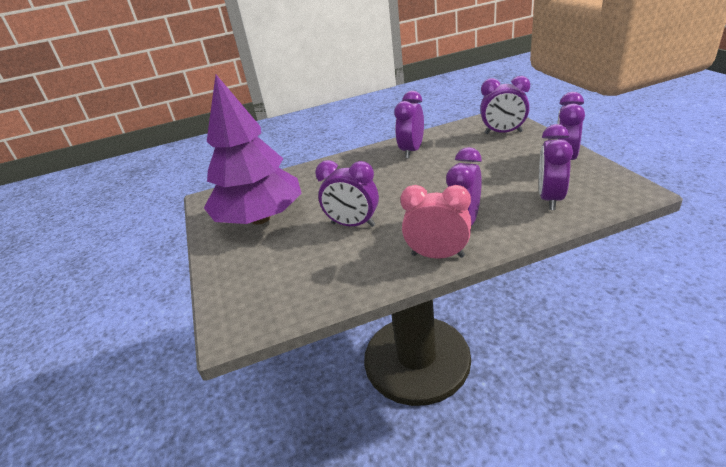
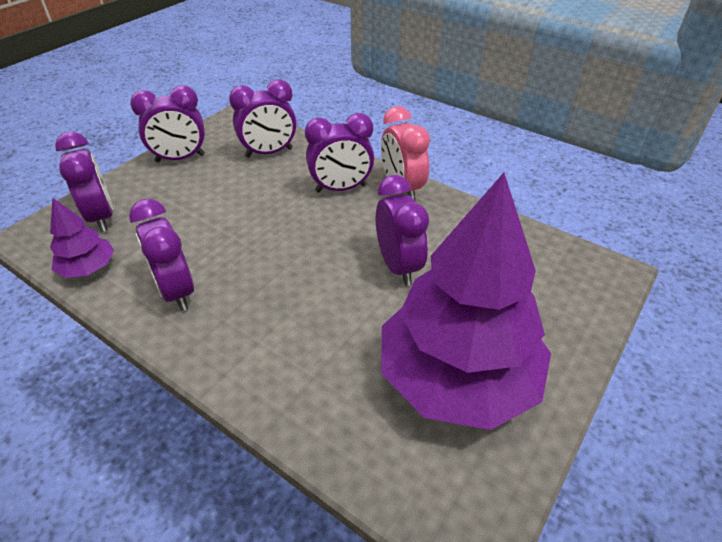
camera: 130 degrees left, 10 degrees up
purple clock [394,91,424,159] -> purple clock turned 75 degrees clockwise [129,199,194,311]
none -> purple tree [50,197,114,278]

